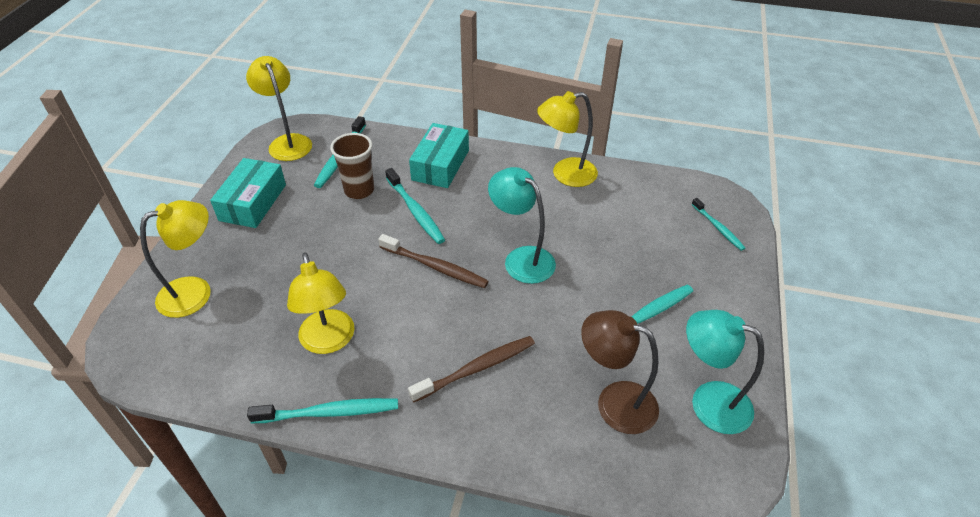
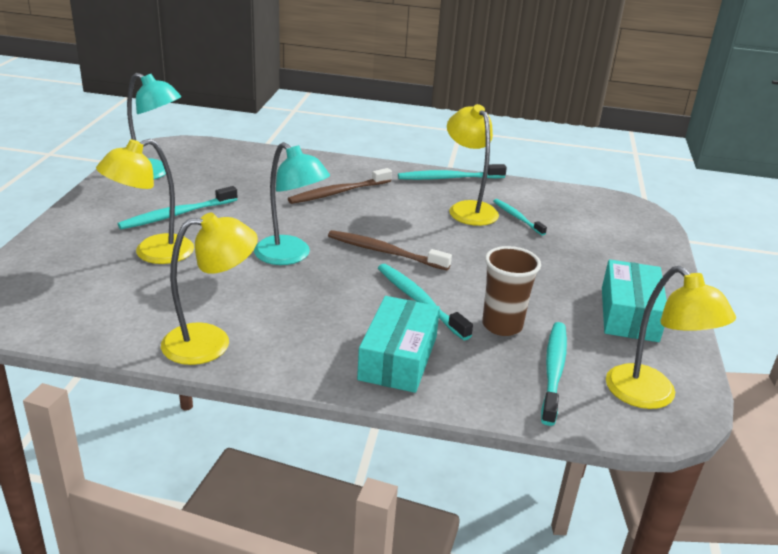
camera: 175 degrees right, 15 degrees down
yellow lamp [140,200,211,318] -> yellow lamp moved to [96,139,194,264]
brown lamp [581,310,659,434] -> none
turquoise toothbrush [692,198,745,251] -> turquoise toothbrush moved to [493,199,547,236]

